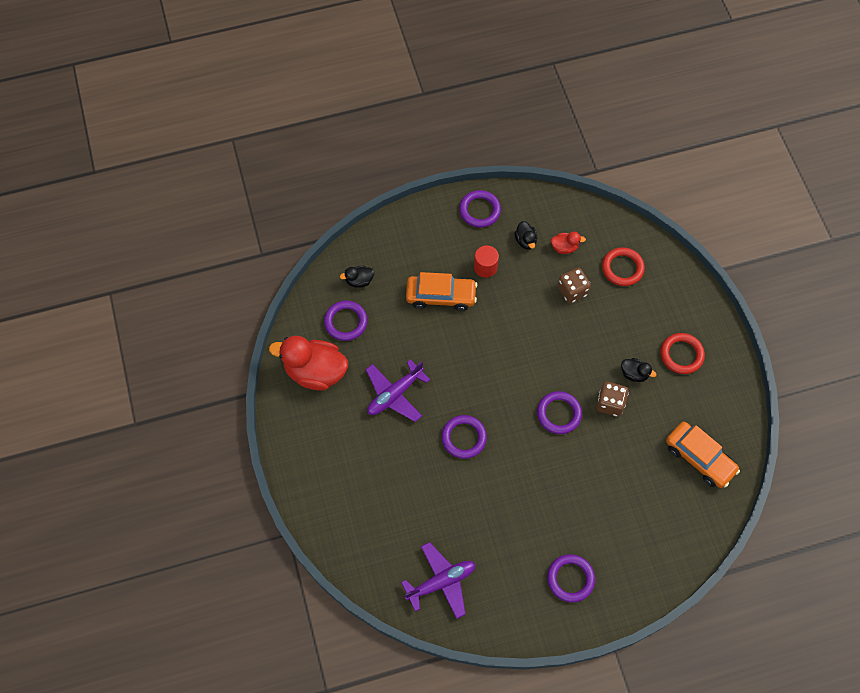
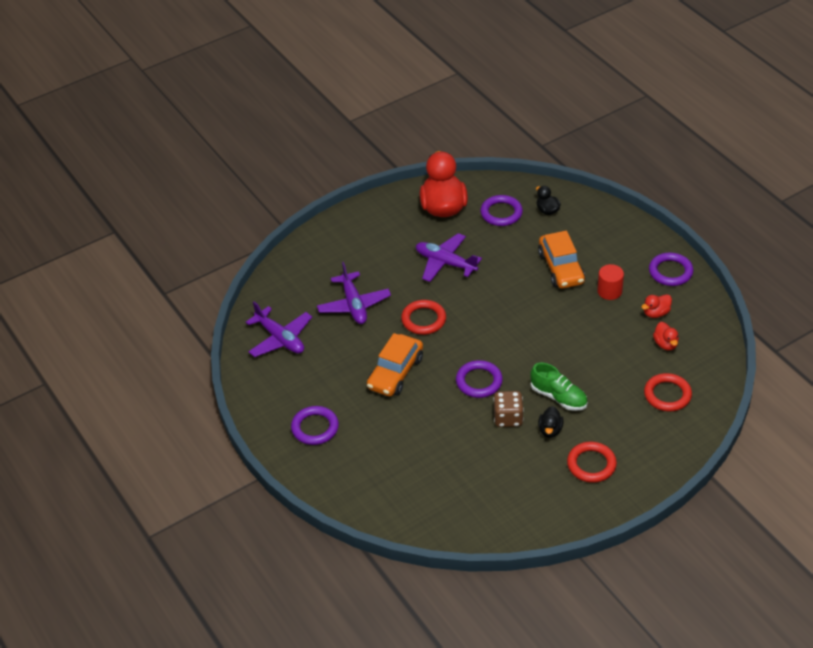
camera: 75 degrees right, 20 degrees down
purple ring [441,415,487,459] -> red ring [401,300,446,335]
black duck [514,221,537,250] -> red duck [641,294,672,318]
brown dice [558,267,591,303] -> none
orange car [666,422,740,488] -> orange car moved to [367,333,423,396]
none -> purple plane [317,262,391,324]
none -> green shoe [530,363,588,411]

